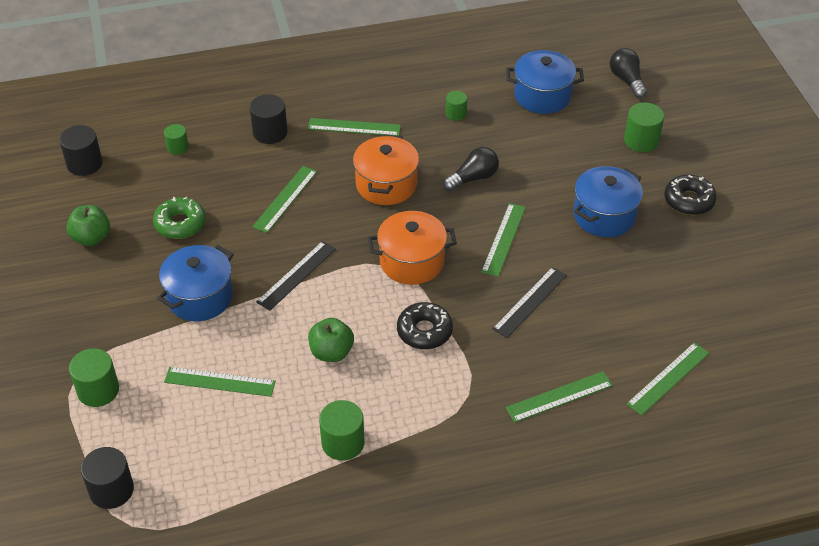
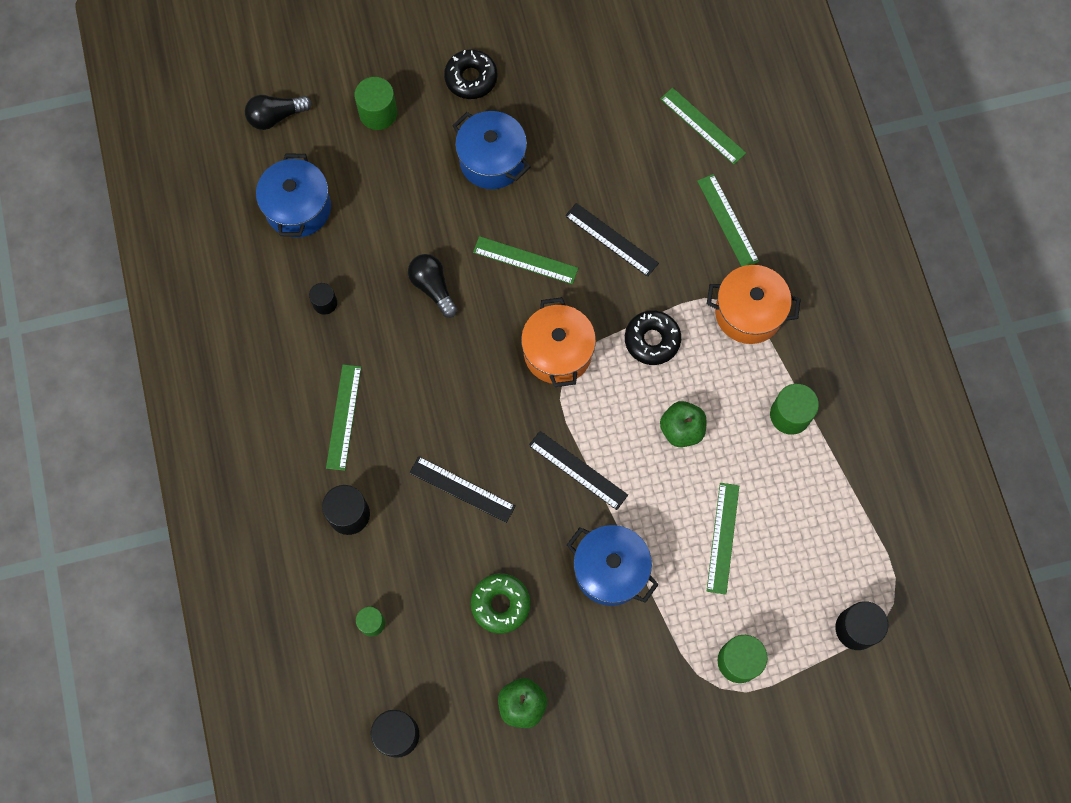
camera: 90 degrees left, 25 degrees up
green ruler [252,166,317,233] -> black ruler [409,456,516,523]
orange pot [353,134,419,205] -> orange pot moved to [707,265,801,344]
green cylinder [446,91,467,121] -> black cylinder [309,283,337,315]

